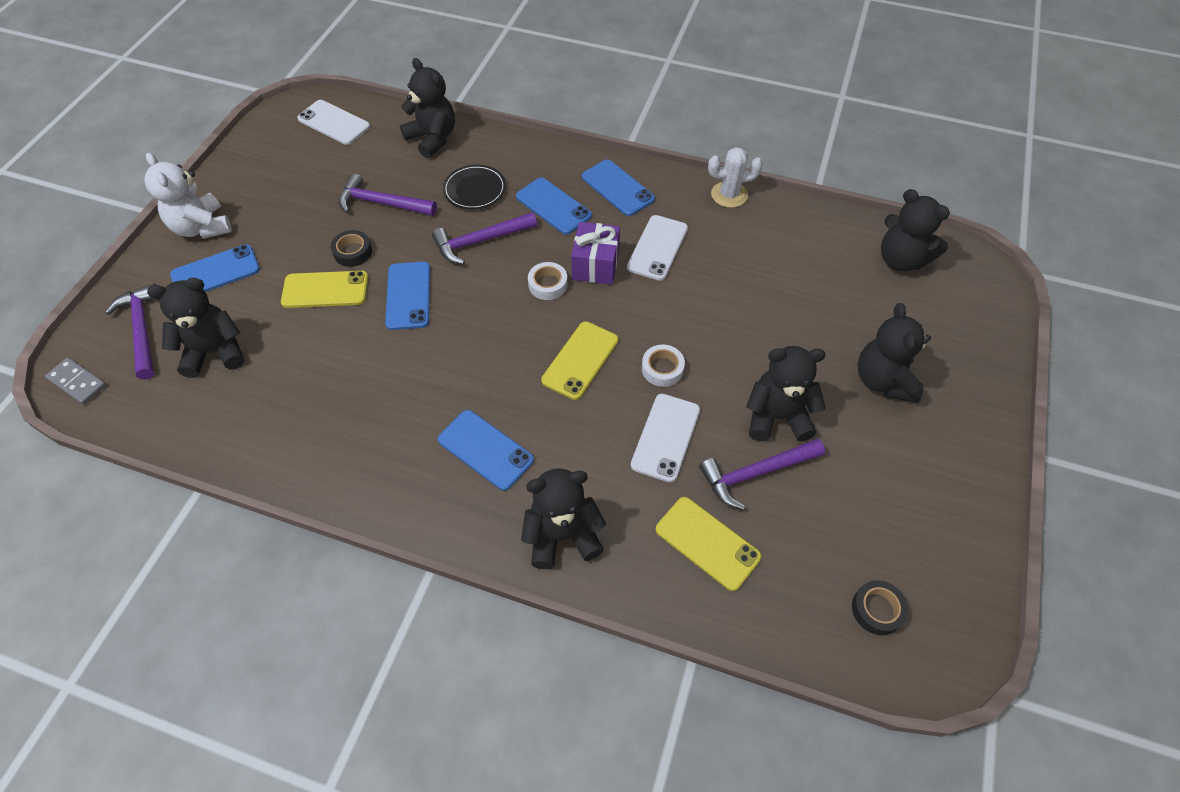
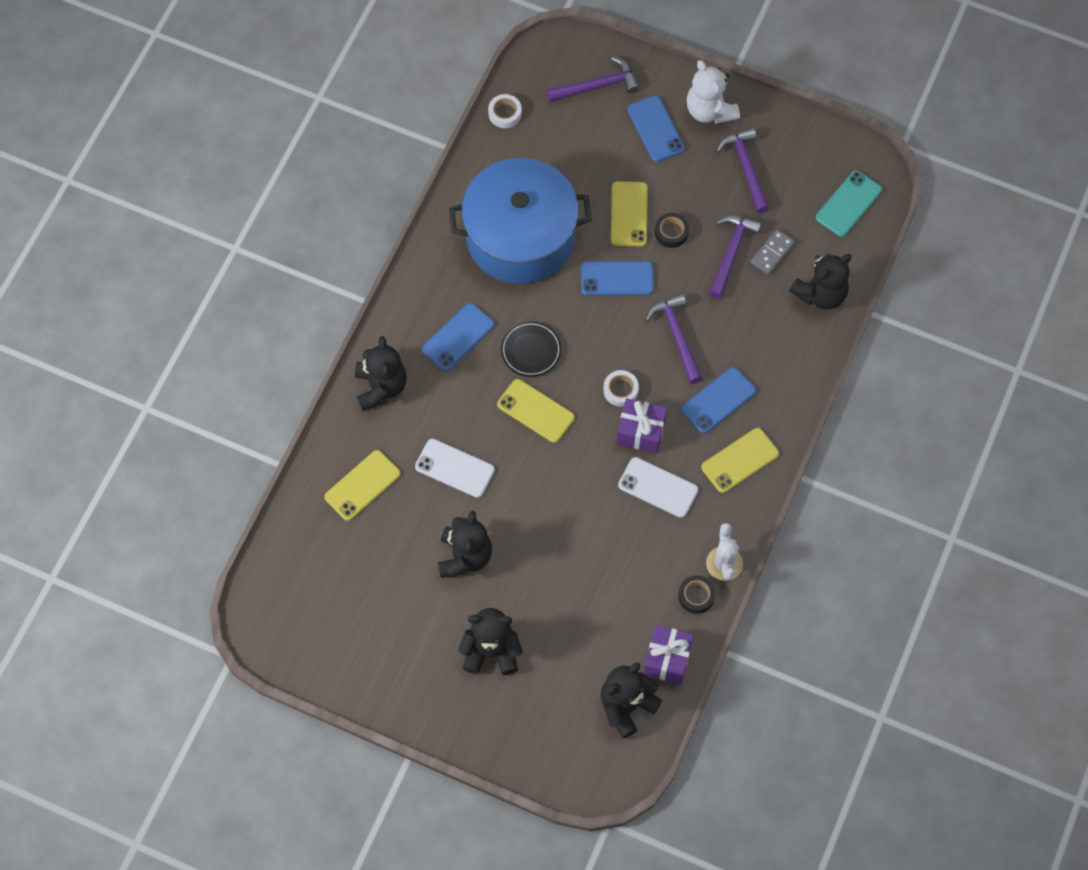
camera: 95 degrees right, 10 degrees up
grey domino [45,358,107,405] -> grey domino moved to [750,229,795,275]
white teddy bear [145,153,232,239] -> white teddy bear turned 90 degrees counterclockwise [687,60,740,124]
black teddy bear [147,278,244,378] -> none
white phone [297,100,370,145] -> turquoise phone [816,170,882,237]
black plate [443,165,506,210] -> black plate moved to [501,321,562,377]
blue phone [582,159,655,216] -> yellow phone [701,428,779,493]
white tape [642,344,685,387] -> white tape moved to [488,94,522,128]
purple hammer [699,439,825,510] -> purple hammer moved to [716,127,769,213]
black tape [852,580,908,635] -> black tape moved to [678,576,715,614]
none -> blue pot [449,158,591,284]
none -> purple gift [643,625,694,685]

